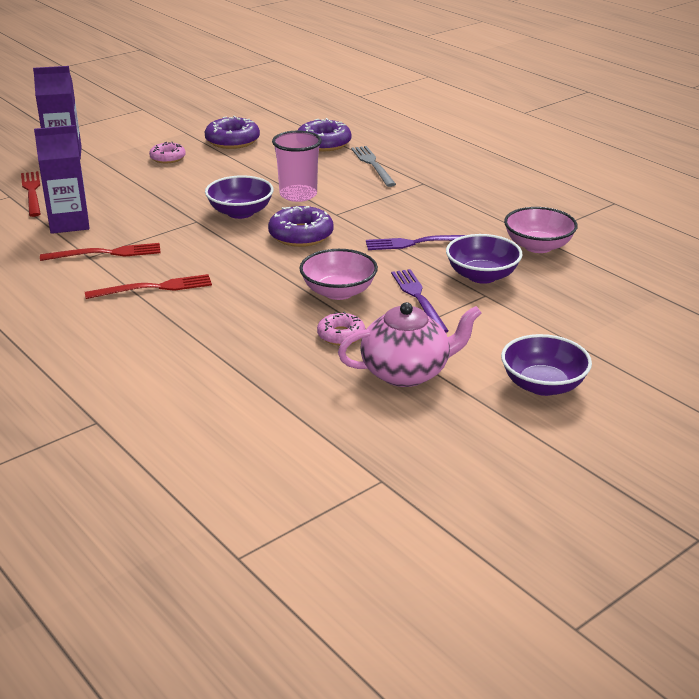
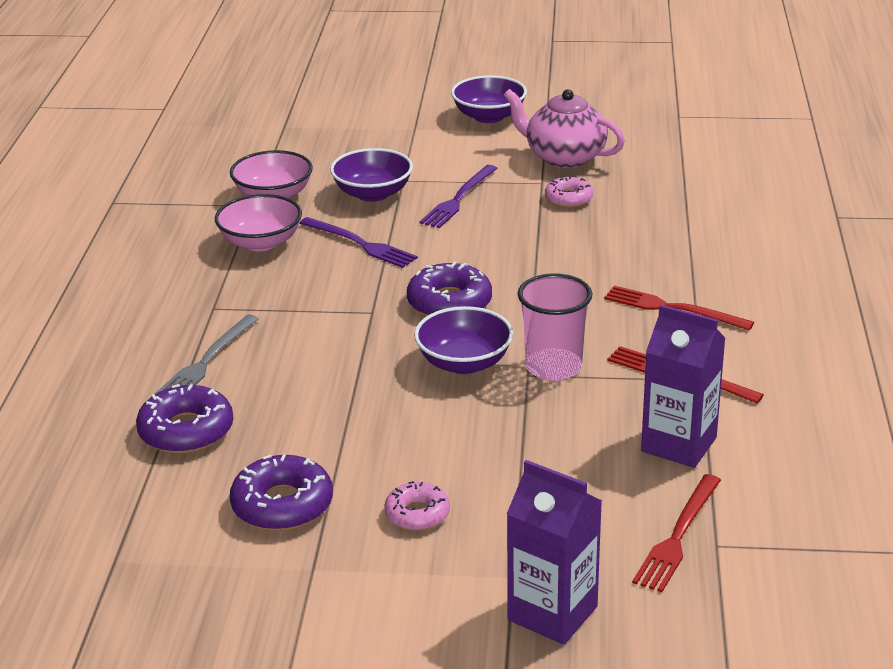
camera: 135 degrees left, 0 degrees up
pink cup [272,131,322,202] -> pink cup moved to [518,273,592,381]
pink bowl [299,249,378,300] -> pink bowl moved to [215,194,302,252]

